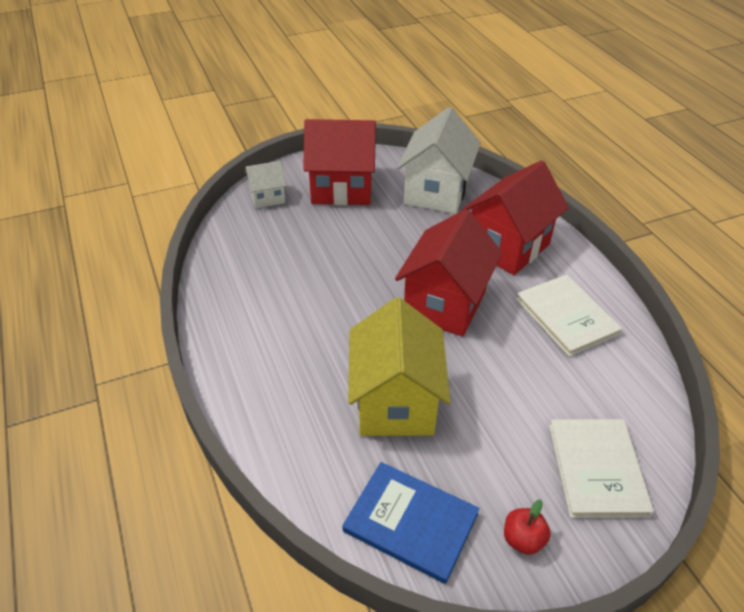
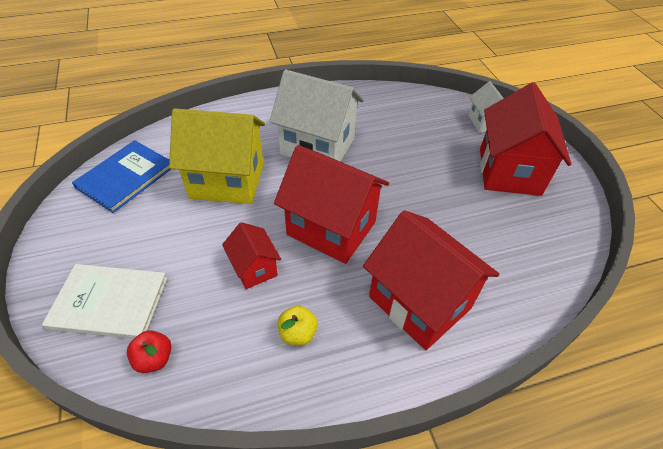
camera: 95 degrees right, 5 degrees up
white house [397,107,481,214] -> white house moved to [269,70,364,161]
red apple [504,499,551,555] -> red apple moved to [127,330,171,373]
white book [516,274,622,356] -> yellow apple [278,306,318,346]
none -> red house [222,222,281,289]

